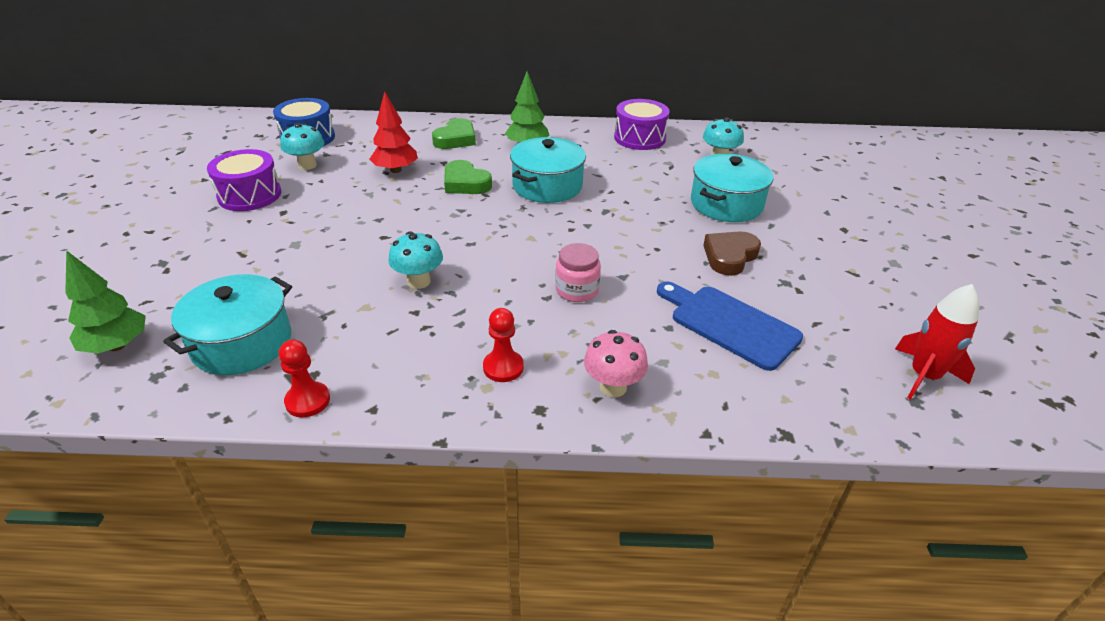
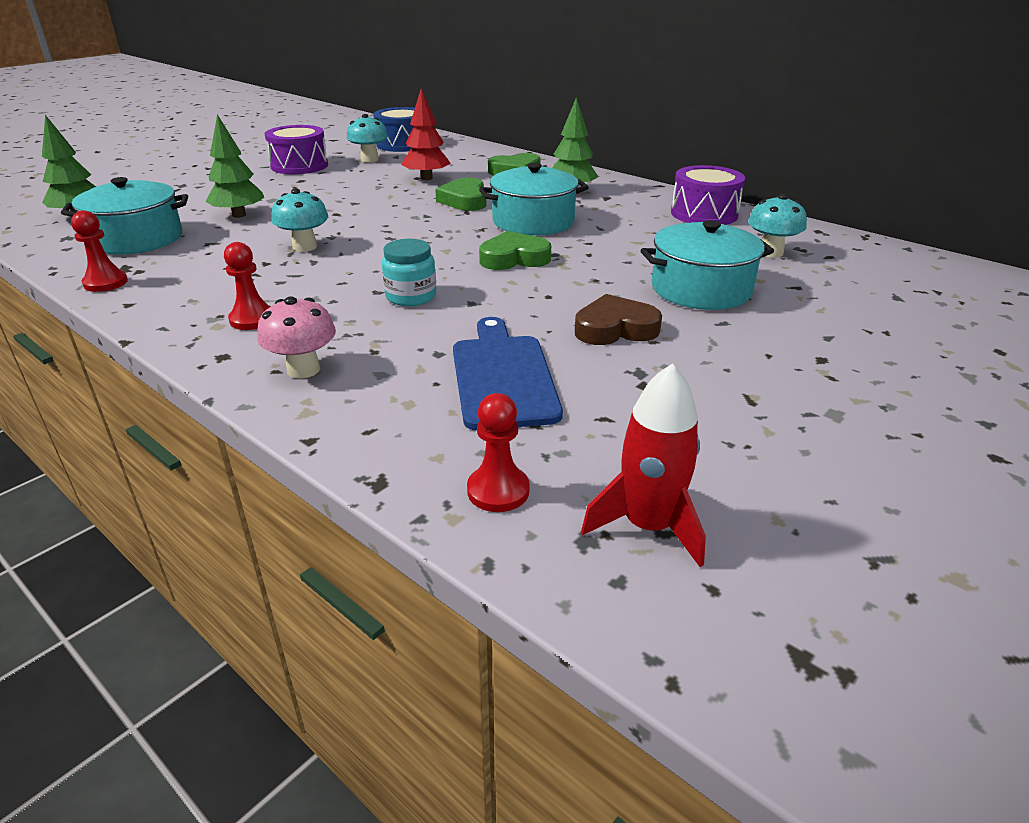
camera: 40 degrees right, 5 degrees down
pink jar [555,243,601,302] -> turquoise jar [382,239,436,306]
none -> green tree [205,114,264,218]
none -> red pawn [467,393,530,512]
none -> green heart [479,231,551,270]

